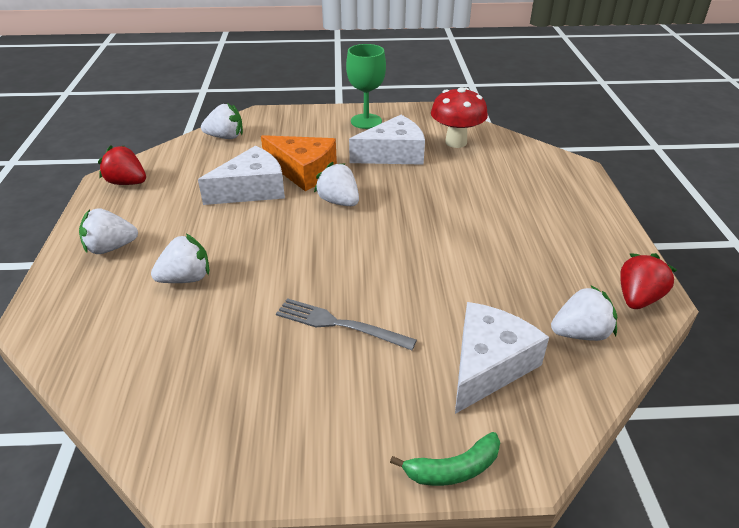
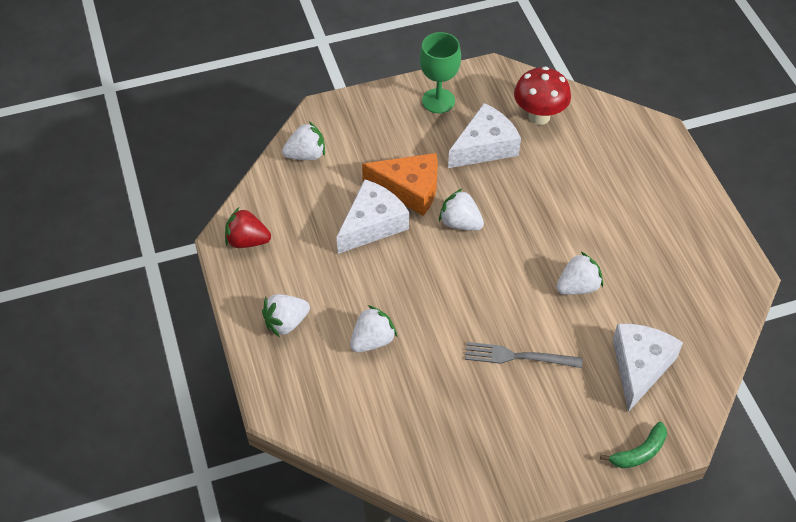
camera: 15 degrees left, 15 degrees up
white strawberry [551,285,618,341] -> white strawberry moved to [556,252,603,295]
red strawberry [620,253,677,309] -> none

